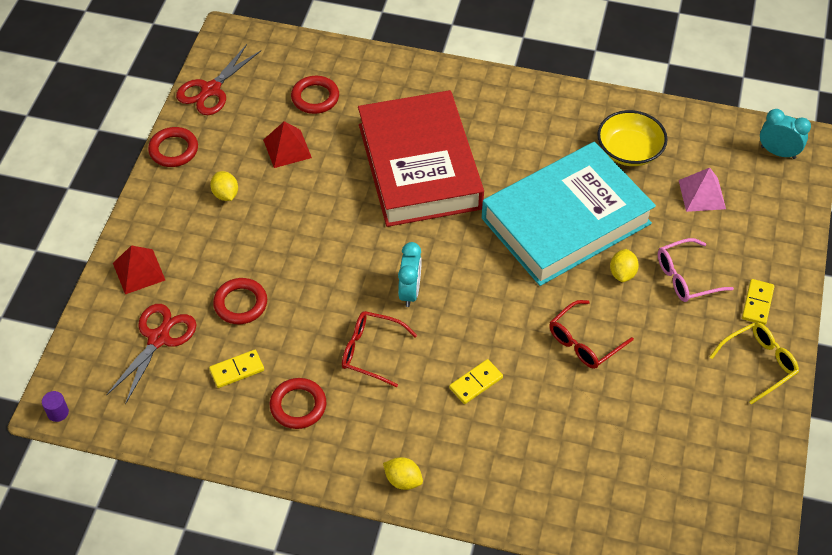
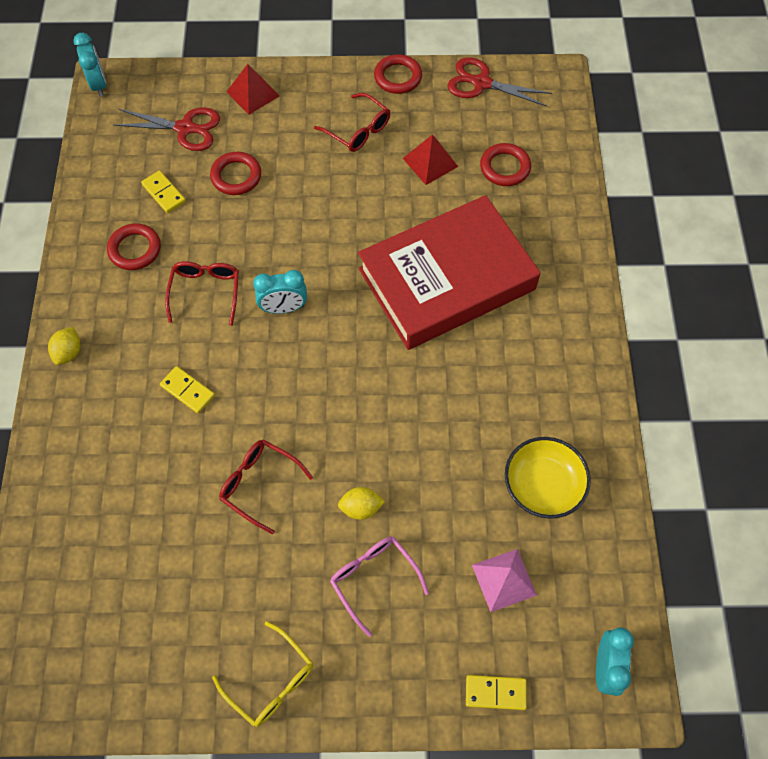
camera: 75 degrees right, 10 degrees up
purple cylinder [42,391,69,422] -> turquoise clock [73,33,106,97]
yellow lemon [210,171,238,201] -> red glasses [314,93,390,152]
turquoise book [482,142,656,286] -> none
yellow domino [742,279,775,325] -> yellow domino moved to [466,675,527,710]

